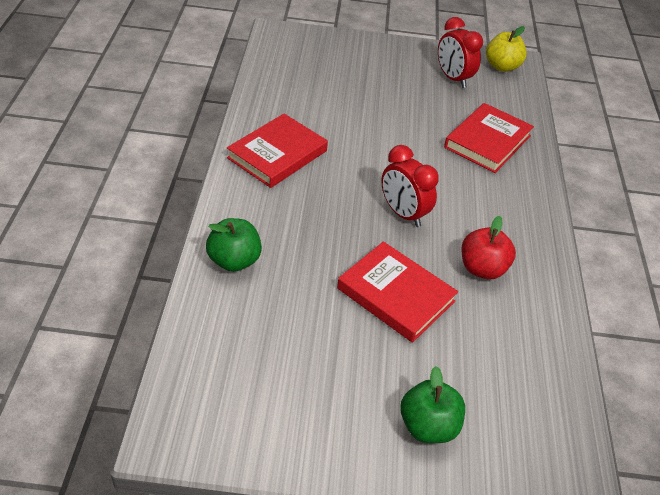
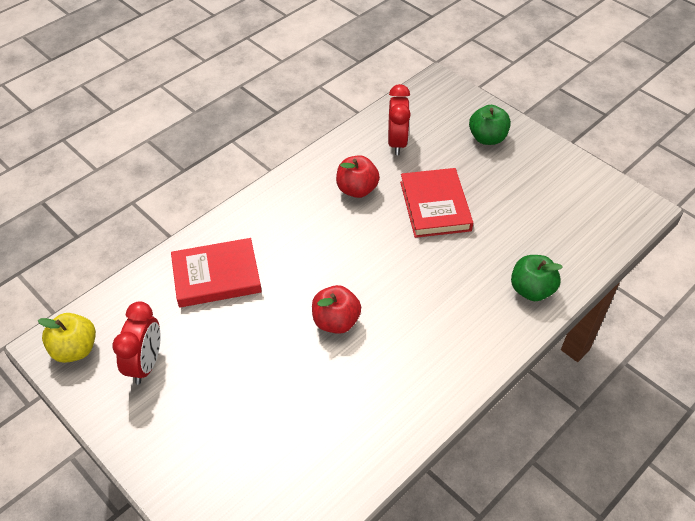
camera: 135 degrees left, 5 degrees up
red book [227,114,328,188] -> none
red clock [381,145,439,227] -> red clock moved to [388,84,411,155]
none -> red apple [312,285,361,334]

